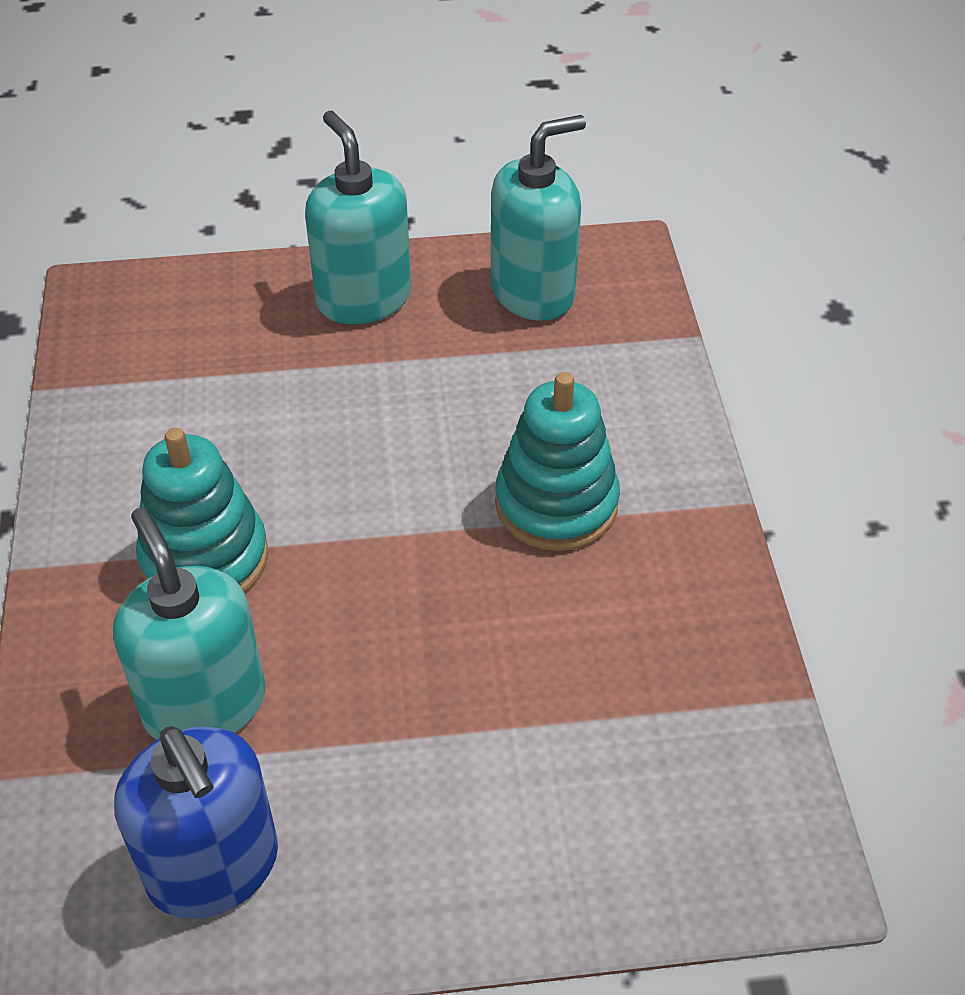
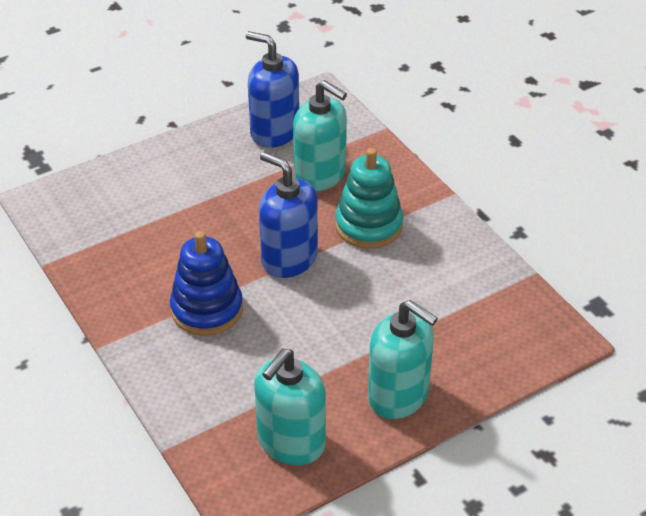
camera: 155 degrees right, 5 degrees down
turquoise stacking toy [495,372,620,551] -> blue stacking toy [170,231,243,336]
none -> blue soap dispenser [259,152,318,278]

